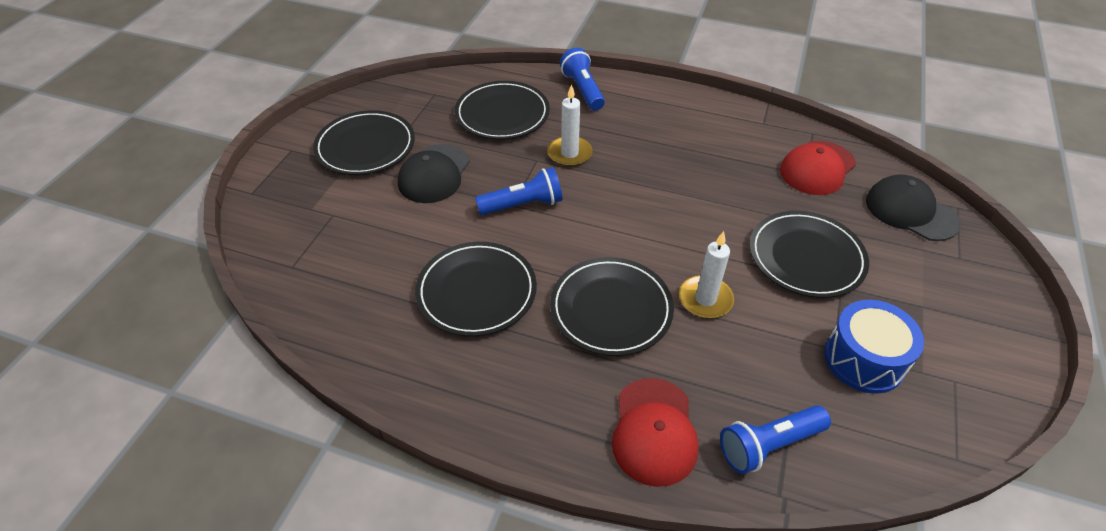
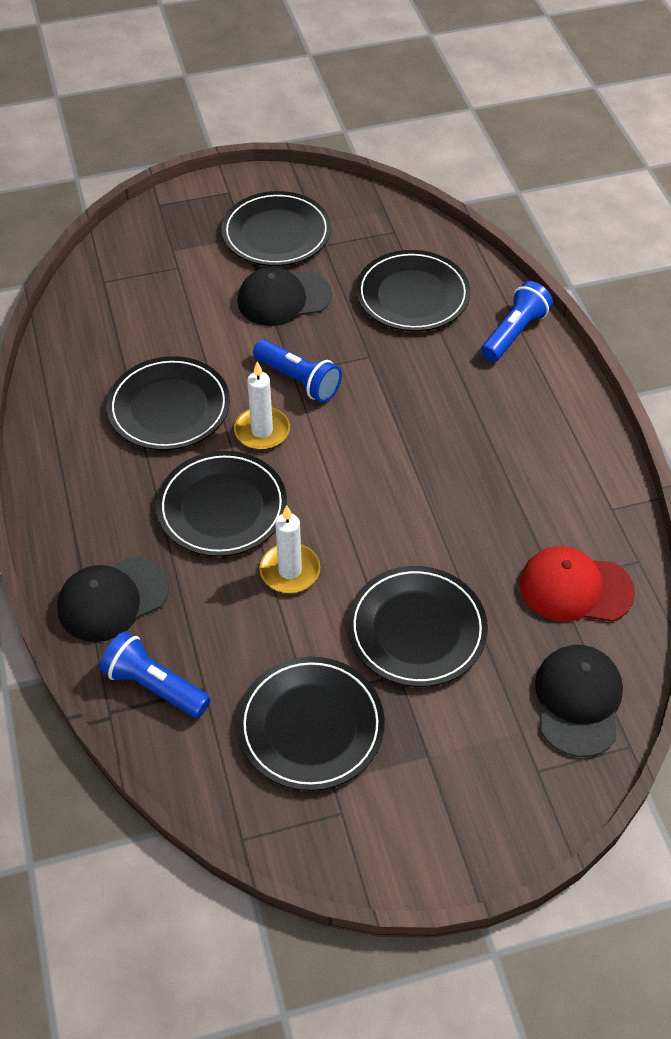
camera: 55 degrees right, 5 degrees up
white candle [547,84,593,167] -> white candle moved to [234,361,290,450]
red cap [612,378,699,487] -> black cap [57,556,169,642]
blue drum [824,300,924,394] -> black plate [237,657,385,791]

